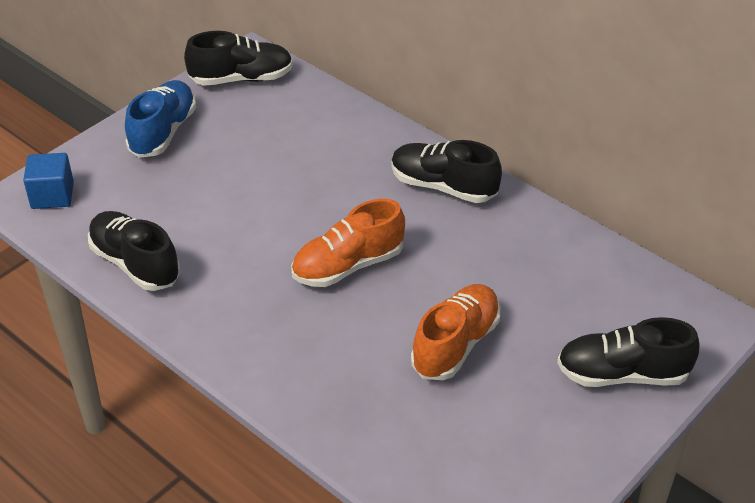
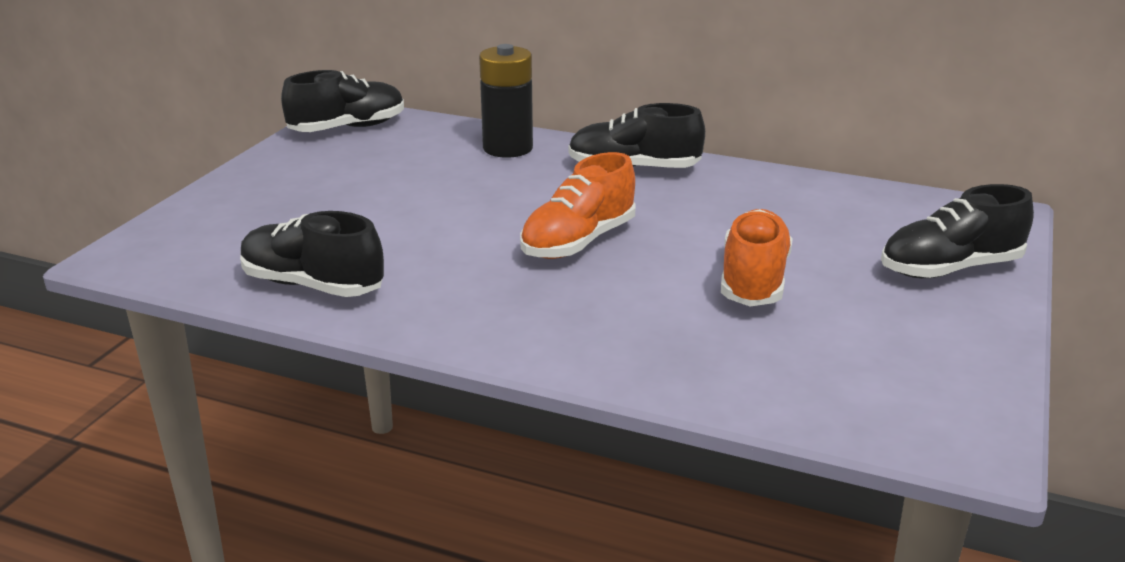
camera: 20 degrees left, 15 degrees down
blue cube [23,153,74,209] -> none
blue shoe [125,80,196,158] -> none
none -> black battery [479,44,533,158]

